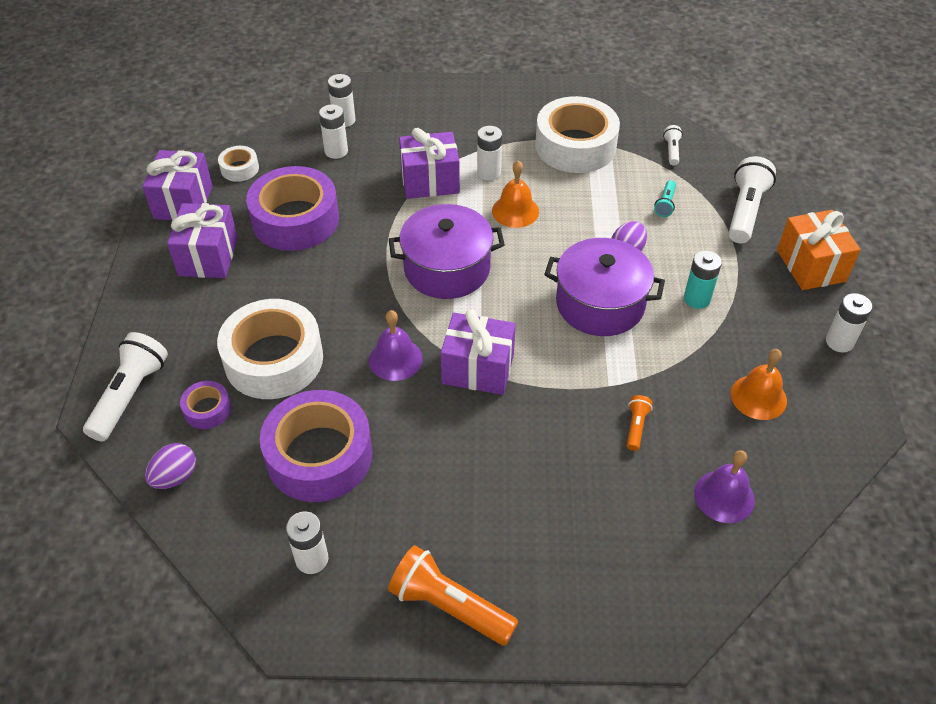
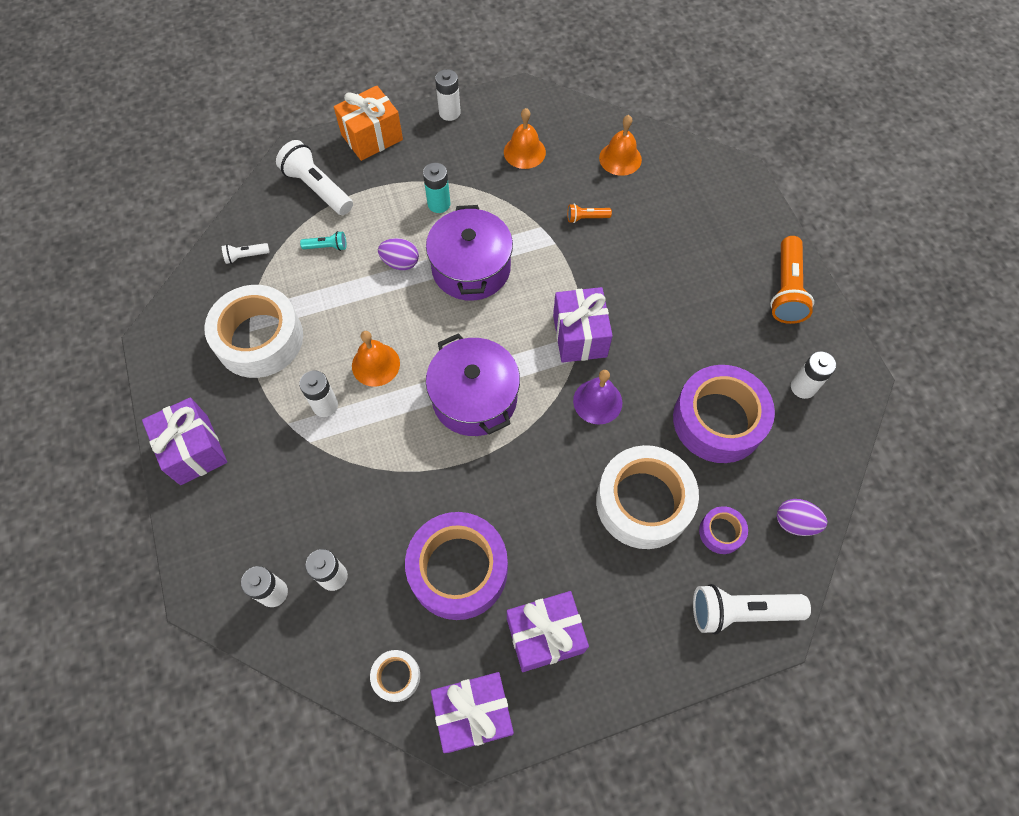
camera: 110 degrees left, 15 degrees up
purple gift [399,128,460,199] -> purple gift moved to [142,397,227,485]
purple bell [694,450,755,523] -> orange bell [599,115,642,176]
white flashlight [729,156,776,243] -> white flashlight turned 45 degrees clockwise [276,140,353,215]

